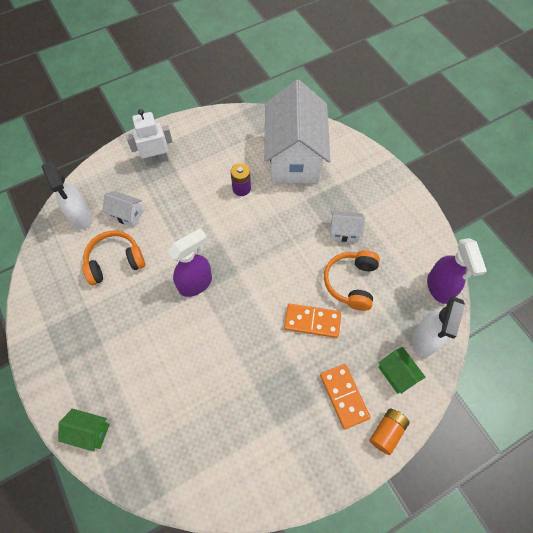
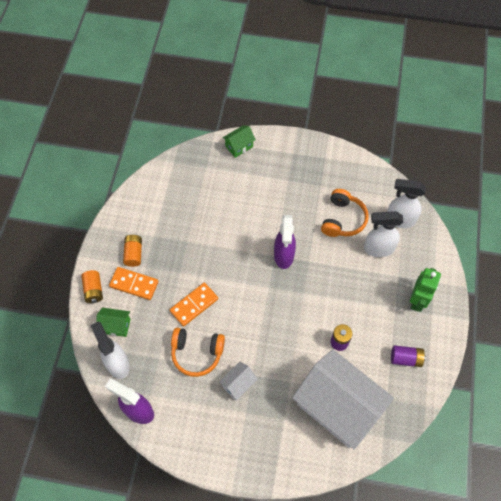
camera: 130 degrees right, 0 degrees up
white house [102,191,143,227] -> white spray bottle [364,211,403,257]
white robot [126,109,173,166] -> green robot [410,268,441,312]
orange headphones [324,250,380,311] -> orange headphones turned 135 degrees clockwise [171,328,225,377]
none -> orange battery [123,235,142,267]
none -> purple battery [391,345,426,367]

